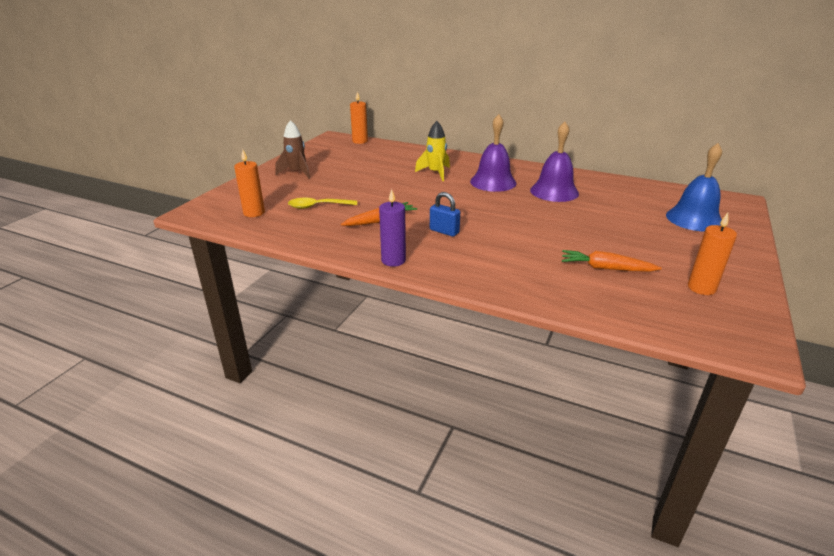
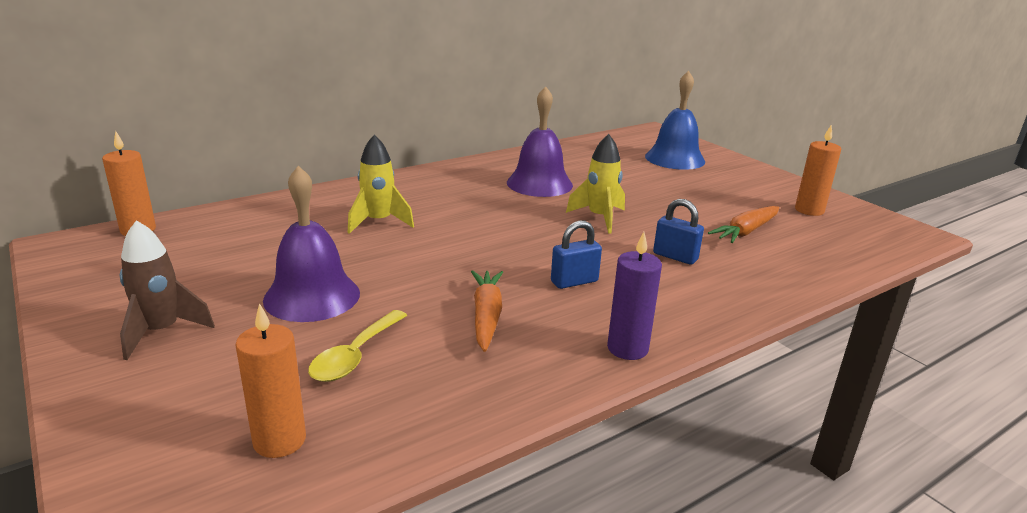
camera: 60 degrees left, 5 degrees down
purple bell [470,114,516,192] -> purple bell moved to [263,166,360,322]
none -> yellow rocket [566,134,625,234]
none -> blue padlock [653,199,704,265]

